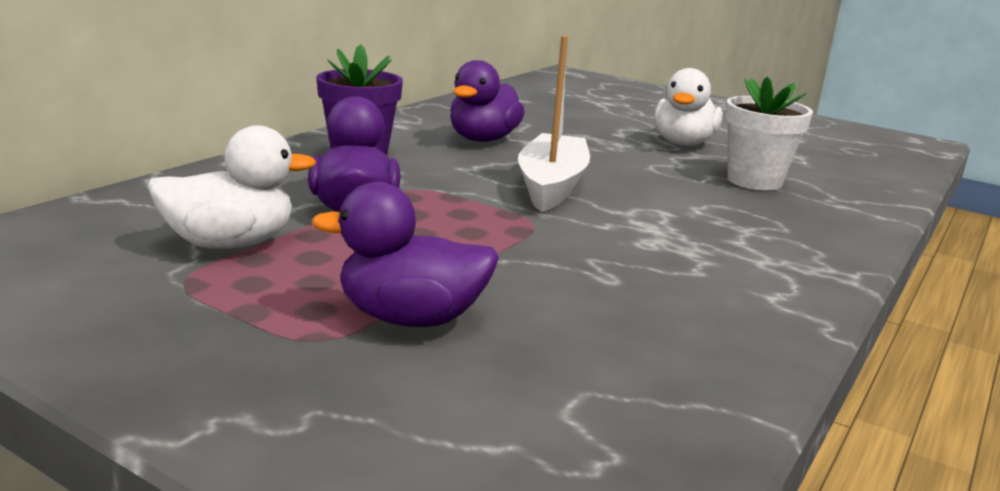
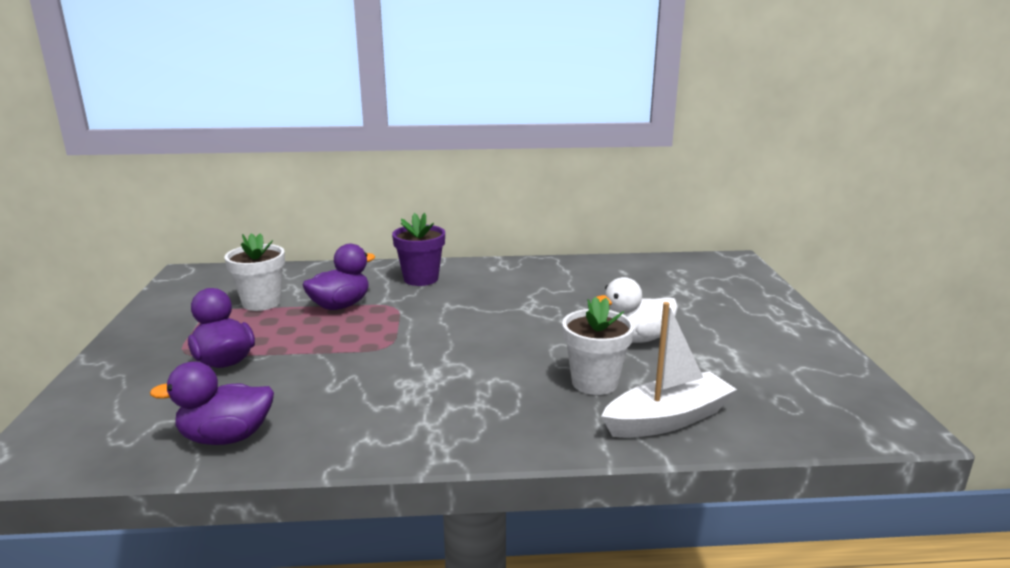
camera: 55 degrees right, 0 degrees up
white duck [148,125,316,249] -> white flower pot [225,233,285,311]
purple duck [450,60,525,142] -> purple duck moved to [150,361,274,445]
white boat [518,36,590,212] -> white boat moved to [601,302,737,438]

